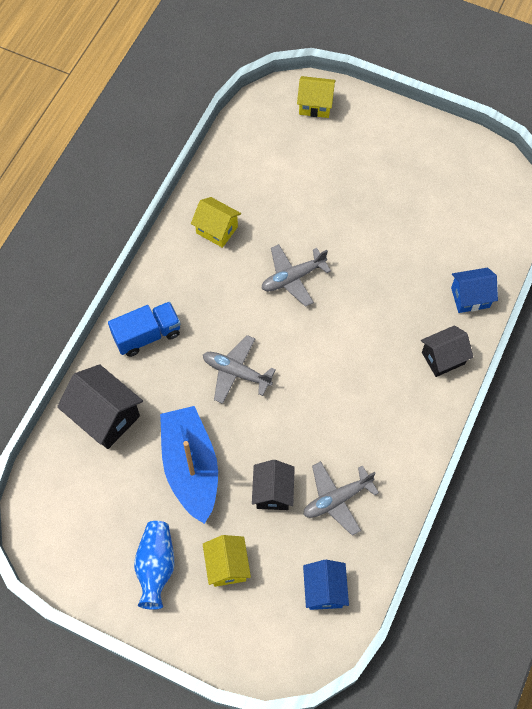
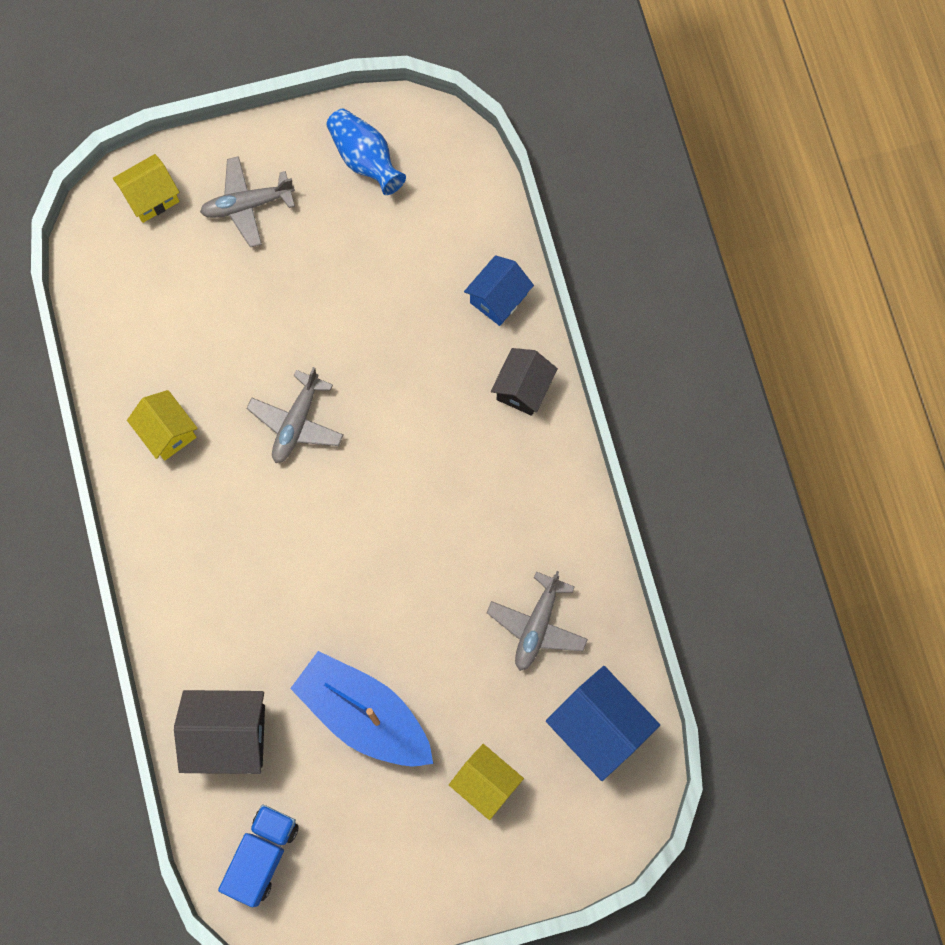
camera: 40 degrees left, 10 degrees up
blue truck [108,302,181,357] -> blue truck moved to [218,804,299,907]
blue vase [134,521,175,610] -> blue vase moved to [326,109,406,195]
yellow house [191,197,241,248] -> yellow house turned 60 degrees clockwise [127,390,198,461]
grey plane [203,335,276,404] -> grey plane moved to [200,156,295,247]
black house [252,460,295,510] -> none
blue house [303,560,349,610] -> blue house [546,666,660,781], size x1.51

